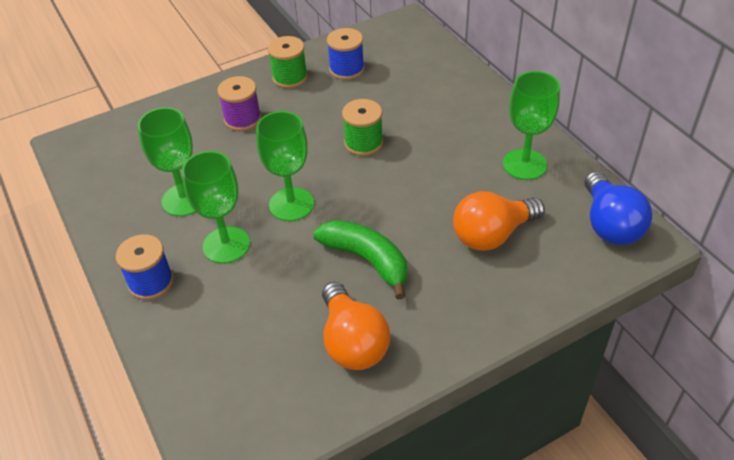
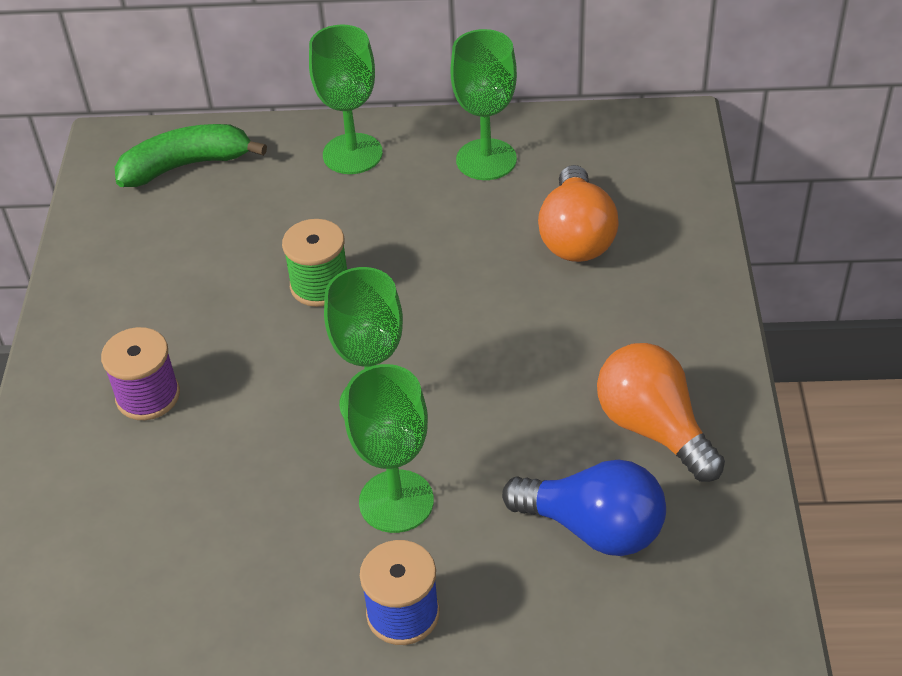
camera: 60 degrees left, 0 degrees up
green goblet [138,107,196,216] -> green goblet moved to [309,25,383,174]
green spool [268,36,308,88] -> none
green banana [313,220,407,299] -> green banana moved to [115,124,267,187]
orange light bulb [322,282,390,370] -> orange light bulb turned 135 degrees counterclockwise [597,343,725,482]
blue spool [327,28,364,80] -> none
blue light bulb [585,171,652,245] -> blue light bulb moved to [502,459,666,556]

